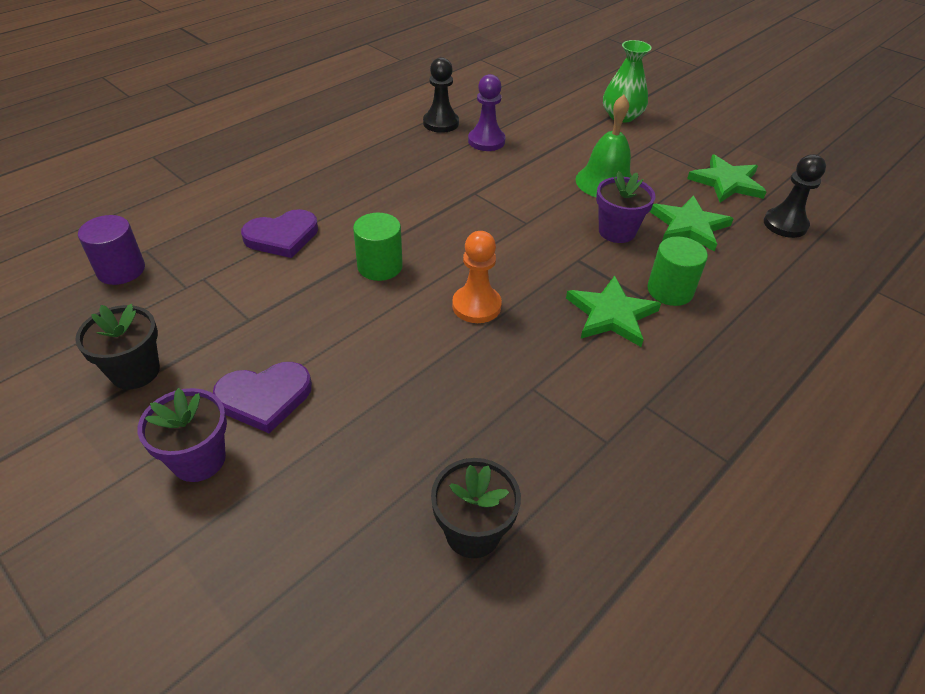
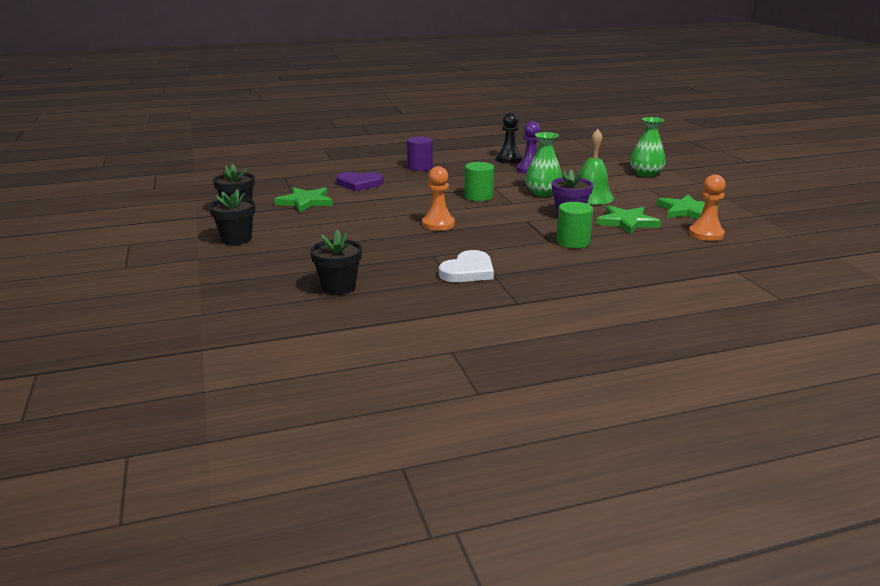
camera: 30 degrees right, 20 degrees down
purple cylinder [78,215,145,285] -> purple cylinder moved to [407,136,433,171]
purple flower pot [137,388,227,482] -> black flower pot [209,189,255,245]
purple heart [213,362,312,433] -> none
green cylinder [353,213,403,281] -> green cylinder moved to [464,162,494,201]
green star [566,276,661,347] -> green star moved to [274,187,333,213]
black pawn [764,154,826,238] -> orange pawn [689,174,725,241]
none -> white heart [439,250,494,282]
none -> green vase [525,132,562,196]

